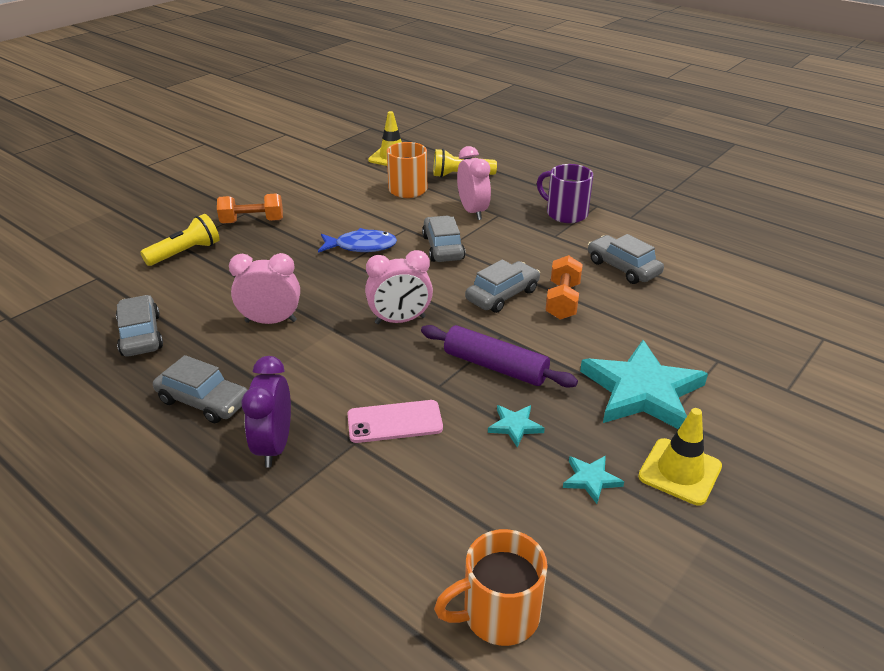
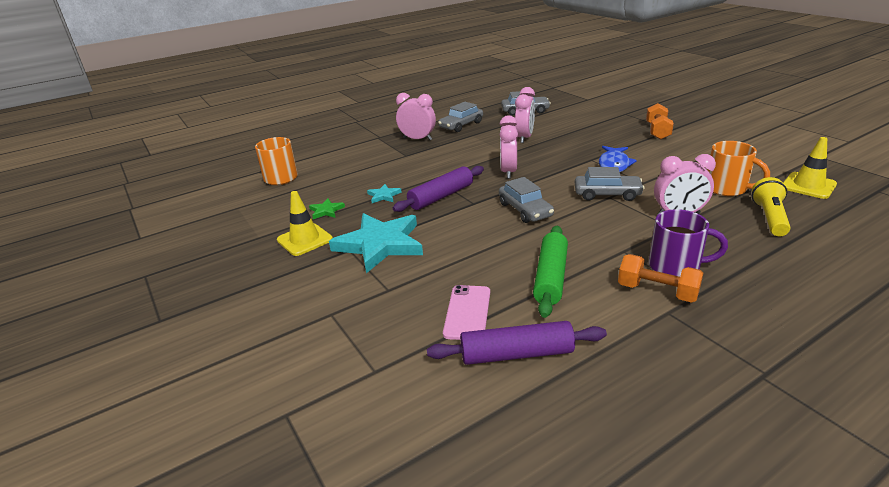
camera: 110 degrees right, 5 degrees down
yellow flashlight [140,214,220,266] -> none
purple clock [241,356,291,467] -> pink clock [396,93,436,140]
pink phone [347,400,443,443] -> pink phone moved to [443,285,490,340]
purple mug [537,164,593,223] -> purple mug turned 45 degrees clockwise [649,209,728,277]
orange dumbbell [545,255,583,320] -> orange dumbbell moved to [618,254,703,303]
turquoise star [563,456,624,504] -> green star [309,198,345,219]
grey car [588,234,664,284] -> green rolling pin [533,226,568,318]
none -> purple rolling pin [427,321,607,365]

